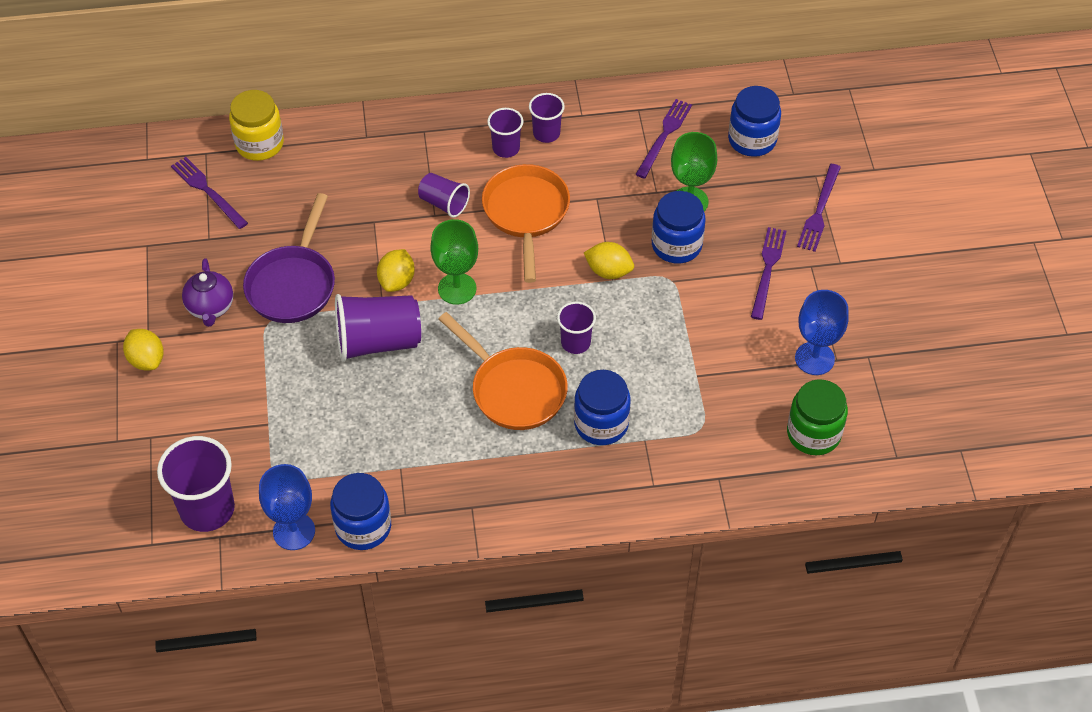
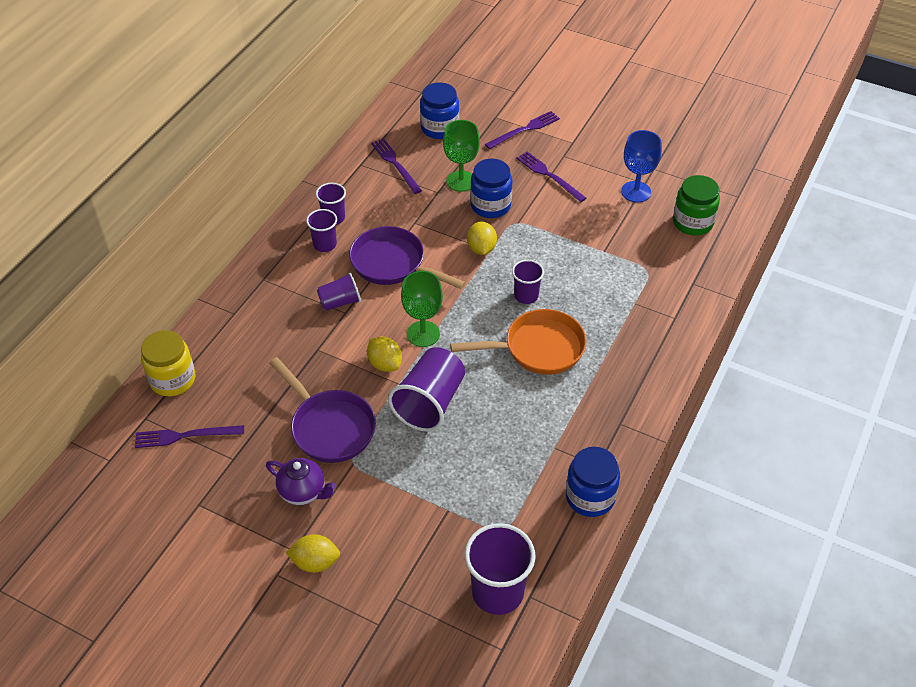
camera: 55 degrees left, 5 degrees down
blue goblet [259,464,315,550] -> none
orange pan [482,164,570,283] -> purple pan [349,226,466,289]
blue jar [574,370,631,445] -> none
yellow lemon [584,242,634,279] -> yellow lemon turned 60 degrees counterclockwise [467,222,497,255]
purple fork [797,164,841,252] -> purple fork turned 90 degrees counterclockwise [485,111,560,149]

